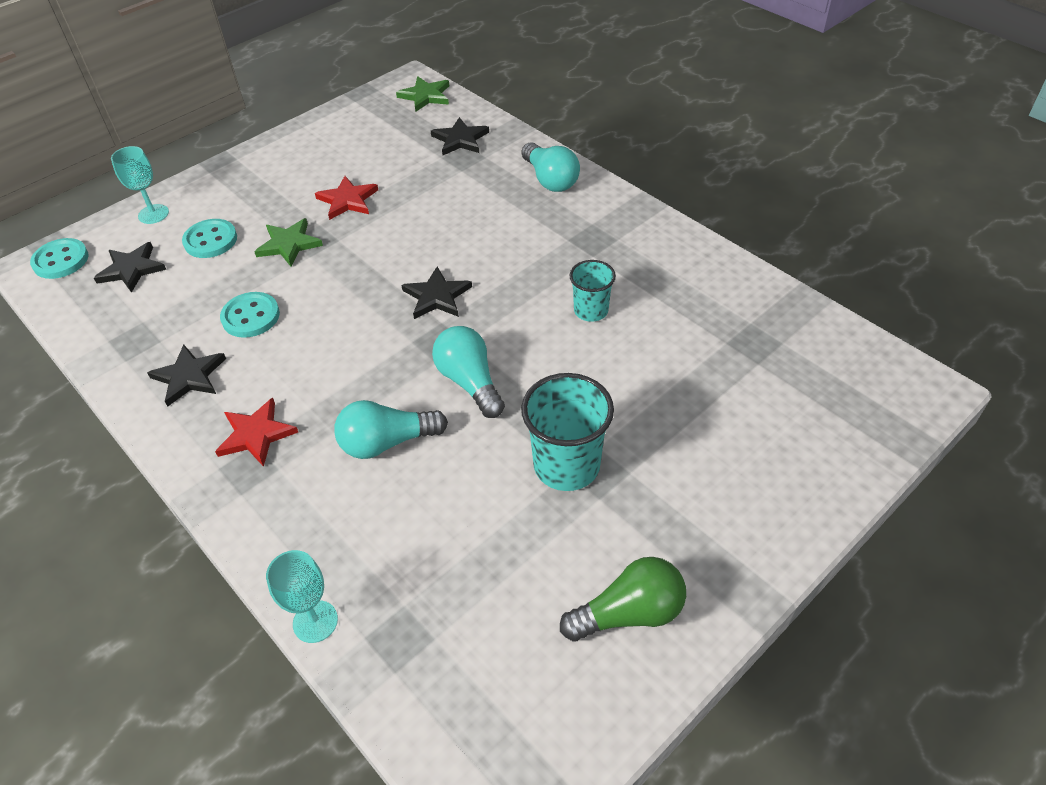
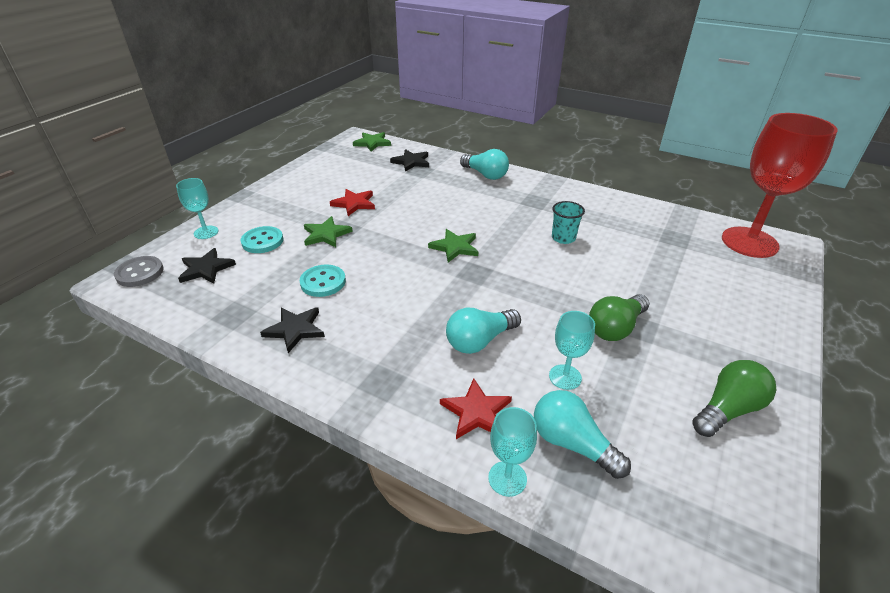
camera: 20 degrees left, 10 degrees down
turquoise button [30,238,88,279] -> grey button [114,256,164,287]
red star [215,398,298,467] -> red star moved to [440,378,512,439]
black star [402,267,472,319] -> green star [428,229,478,262]
turquoise light bulb [432,326,505,418] -> turquoise light bulb moved to [534,390,631,479]
turquoise cup [521,373,614,491] -> green light bulb [589,294,649,341]
none -> turquoise goblet [549,311,595,390]
none -> red goblet [722,113,837,258]

